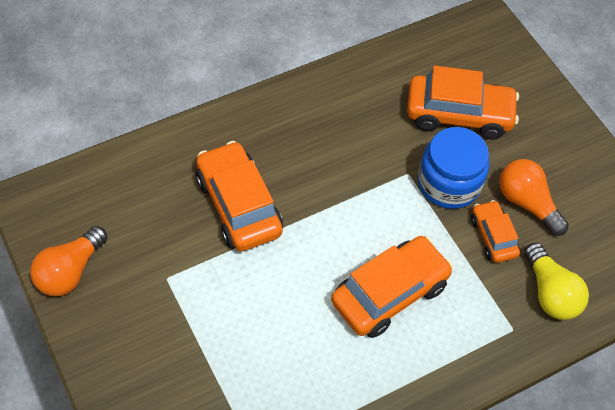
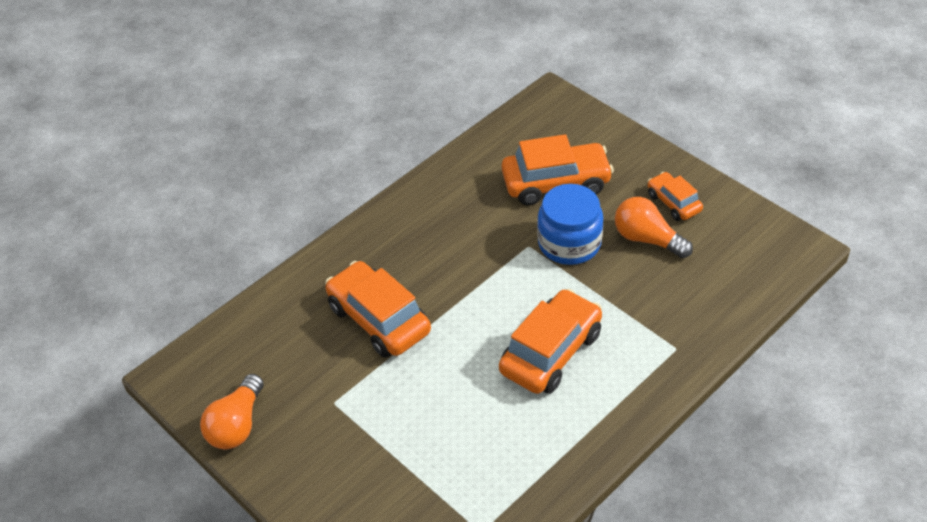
camera: 10 degrees left, 10 degrees down
orange car [471,200,520,263] -> orange car moved to [648,172,703,221]
yellow light bulb [524,242,589,320] -> none

